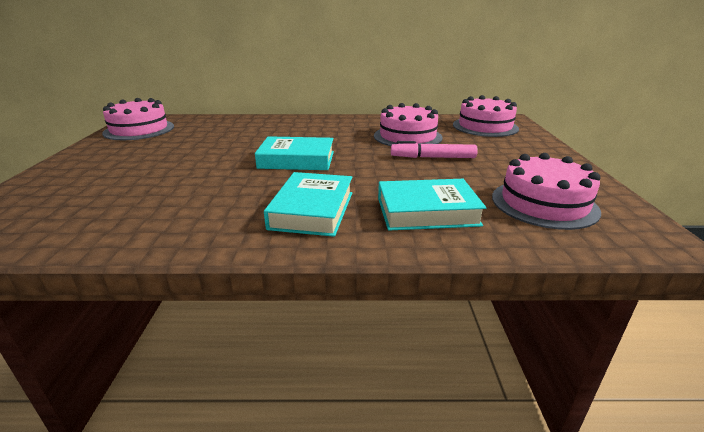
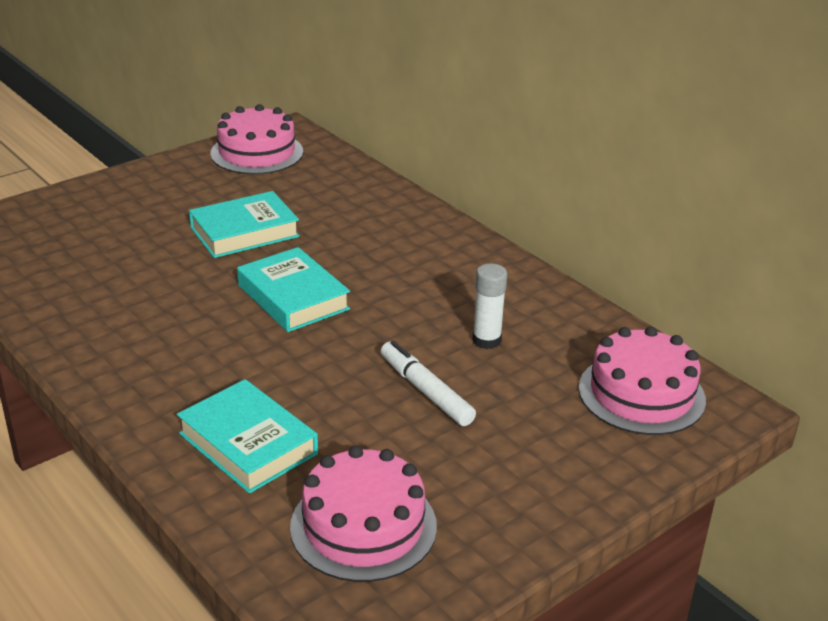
camera: 50 degrees right, 5 degrees up
turquoise book [264,172,352,237] -> turquoise book moved to [189,191,300,258]
pink cake [374,103,443,146] -> white glue stick [472,263,507,349]
pink marker [391,141,478,158] -> white marker [381,341,476,426]

